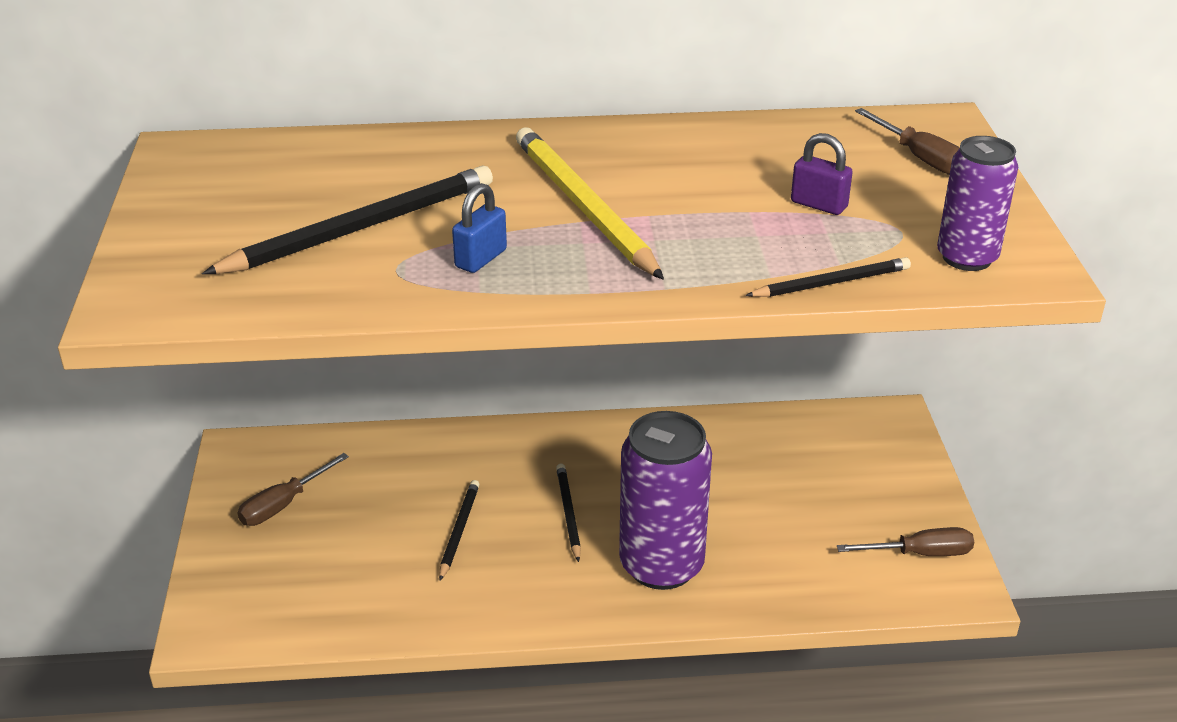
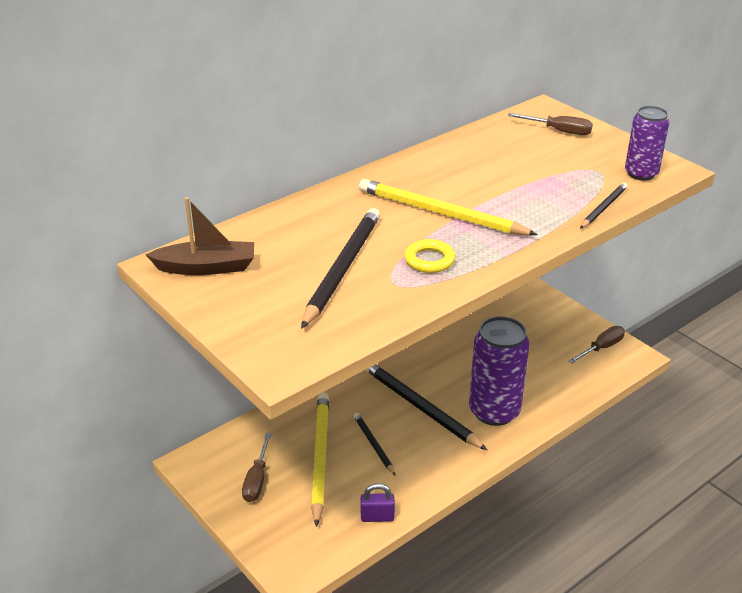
camera: 35 degrees left, 0 degrees up
blue padlock [452,183,507,273] -> yellow ring [404,239,456,273]
black pencil [556,463,581,562] -> black pencil [366,364,487,450], size x1.88
purple padlock [791,133,853,215] -> purple padlock moved to [360,483,395,522]
none -> brown boat [145,197,254,275]
none -> yellow pencil [311,393,329,527]

